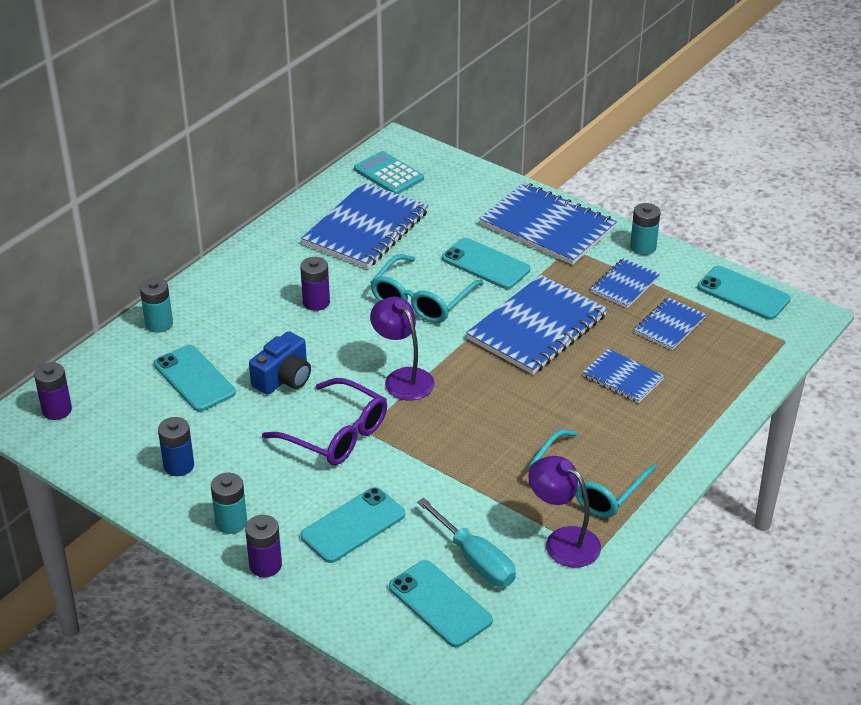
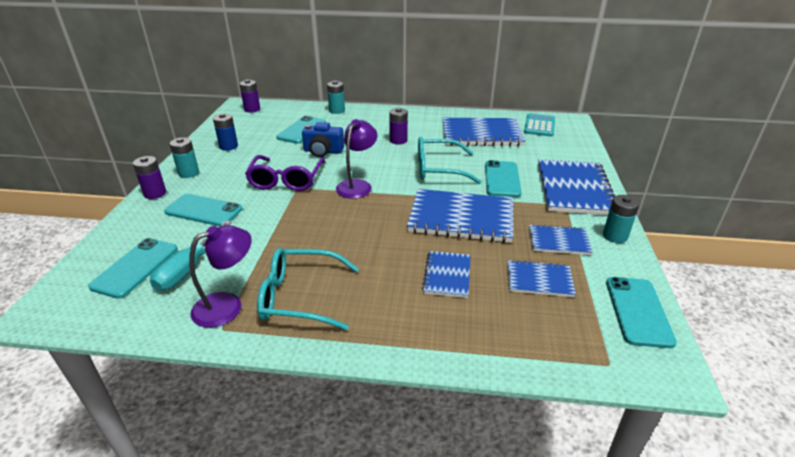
camera: 60 degrees right, 5 degrees down
purple lamp [528,456,601,568] -> purple lamp turned 45 degrees clockwise [189,225,252,328]

